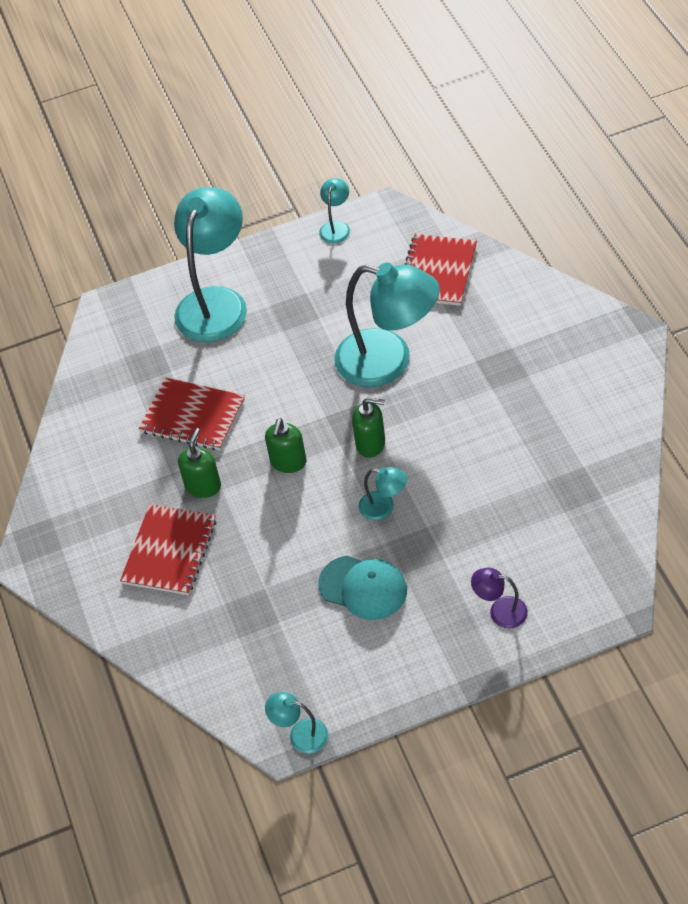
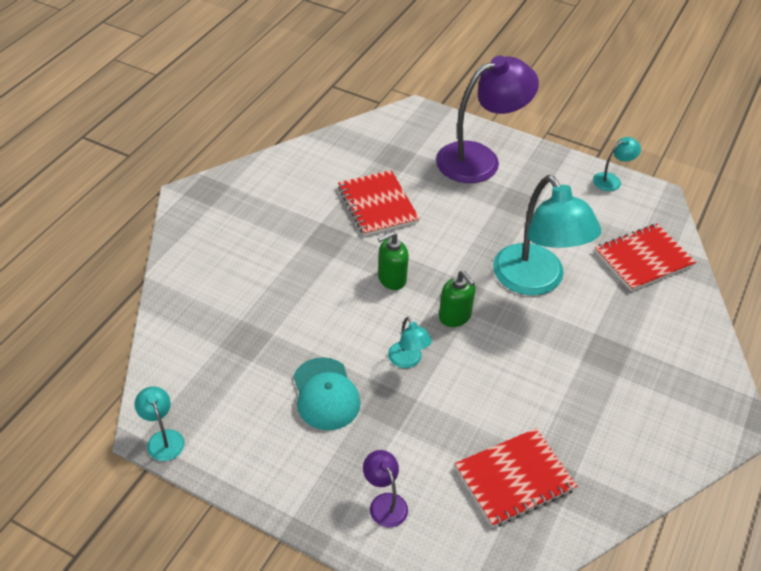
camera: 40 degrees right, 5 degrees down
red notebook [120,504,216,595] -> red notebook moved to [455,428,577,527]
turquoise lamp [174,187,247,342] -> purple lamp [436,55,539,183]
green soap dispenser [178,428,221,498] -> none

